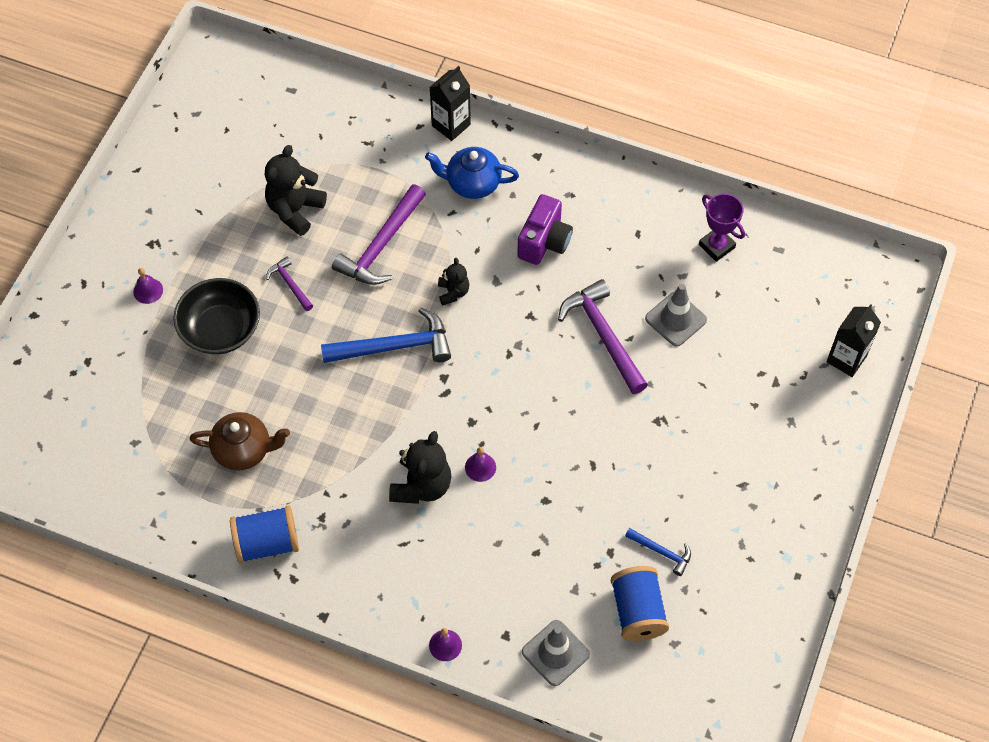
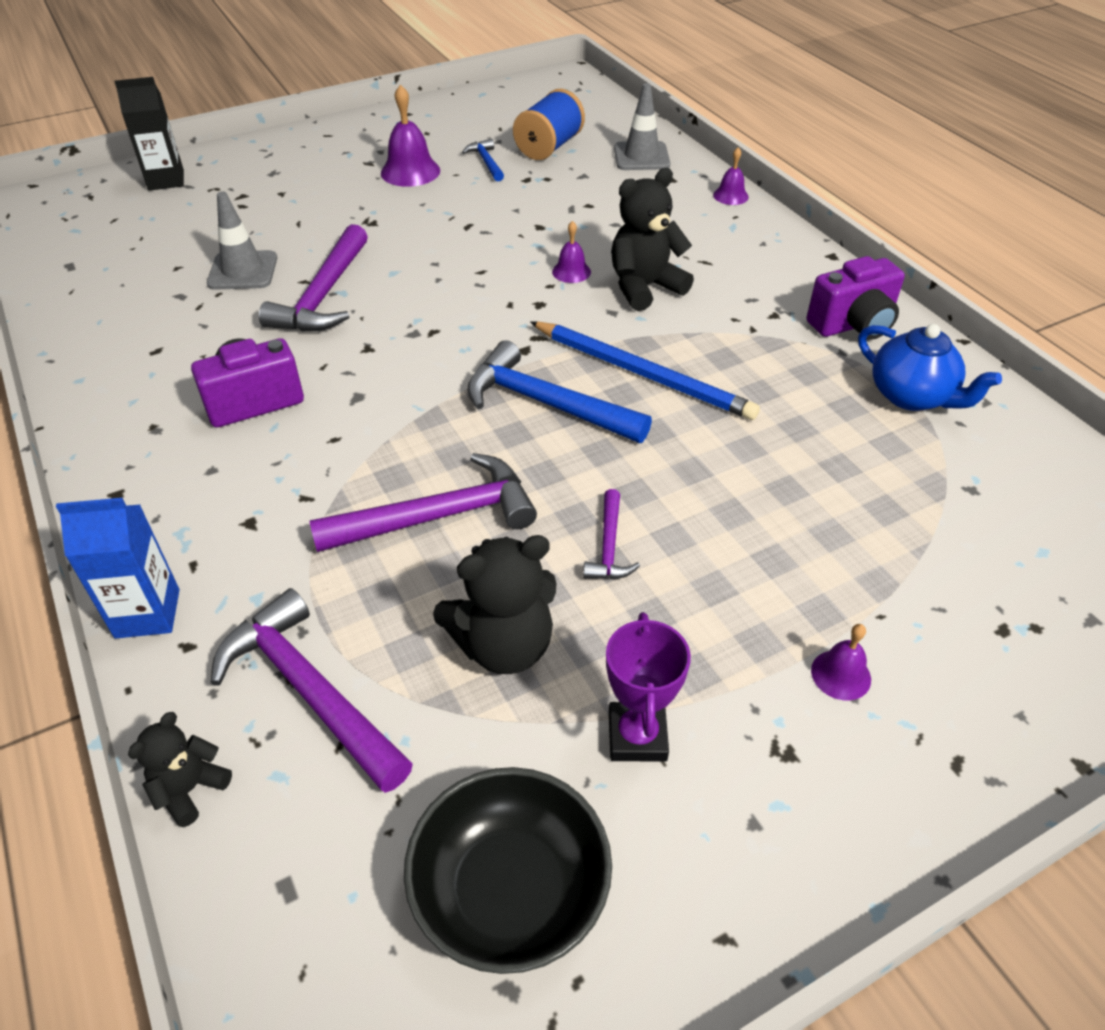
camera: 140 degrees left, 15 degrees down
black bowl [173,278,260,354] -> black bowl moved to [404,767,612,974]
brown teapot [189,412,290,471] -> none
blue spool [230,505,299,563] -> purple camera [807,256,905,340]
blue teapot [425,147,519,199] -> blue teapot moved to [858,324,1002,411]
black carton [430,66,471,141] -> blue carton [56,498,180,639]
black teddy bear [438,258,469,305] -> black teddy bear moved to [128,712,232,827]
purple trophy [699,194,745,262] -> purple trophy moved to [606,612,691,762]
none -> purple hammer [211,588,413,793]
none -> purple bell [381,85,440,187]
none -> blue pencil [530,321,760,420]

